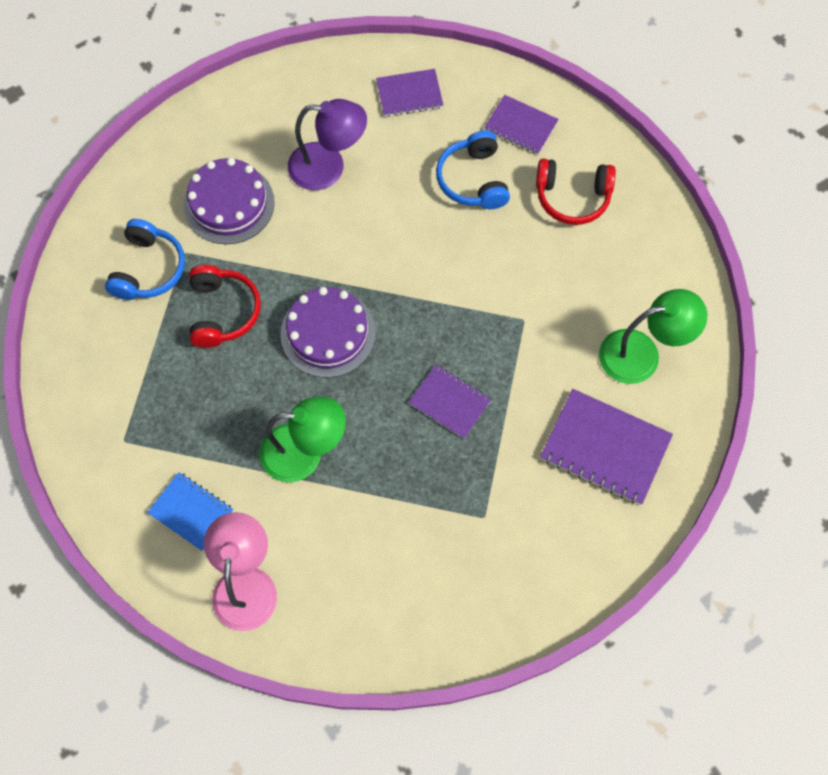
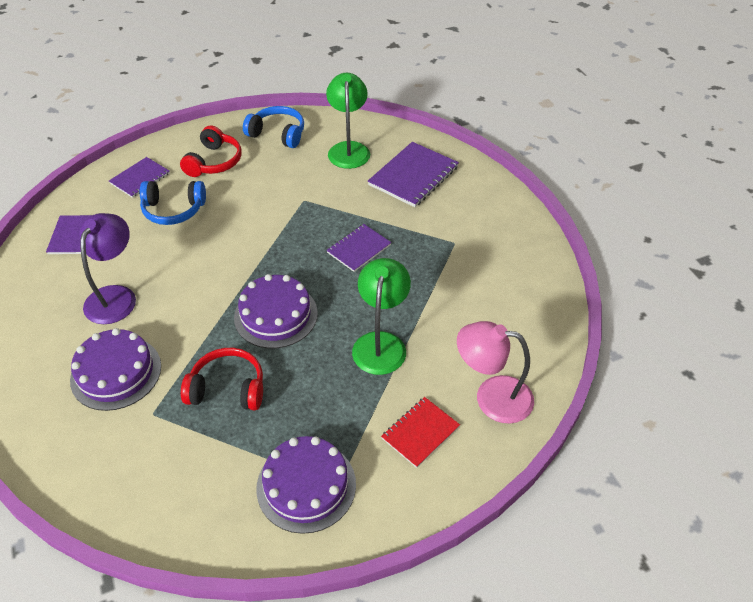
camera: 80 degrees left, 20 degrees down
blue headphones [105,219,185,300] -> blue headphones moved to [243,106,304,148]
blue notebook [147,472,233,551] -> red notebook [381,397,460,468]
none -> purple cake [256,436,356,534]

